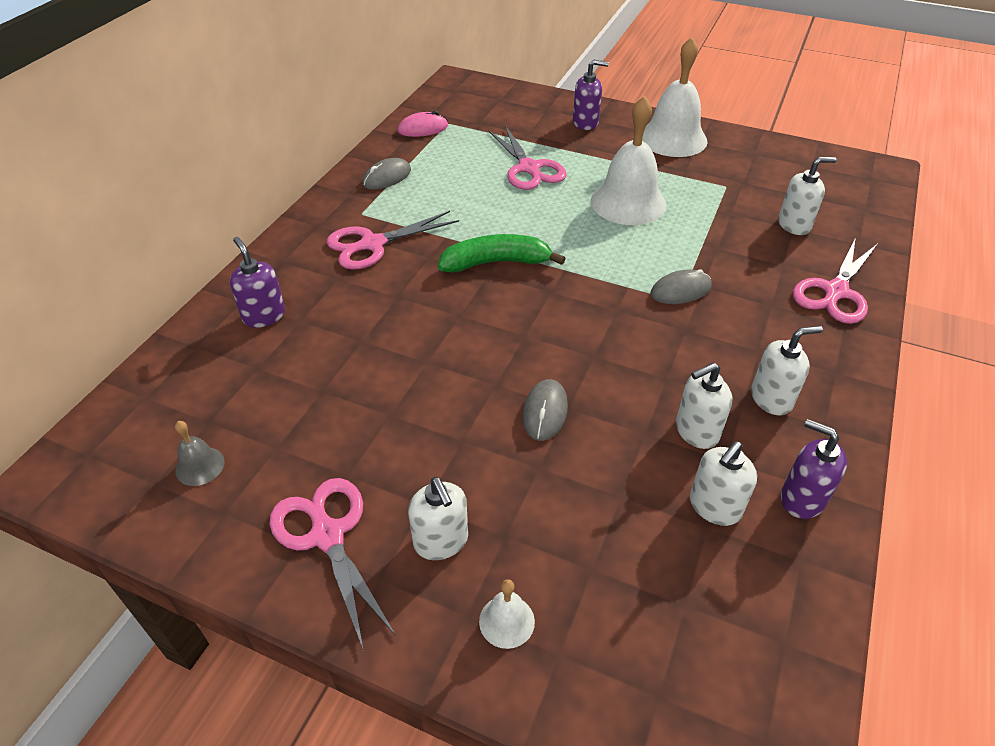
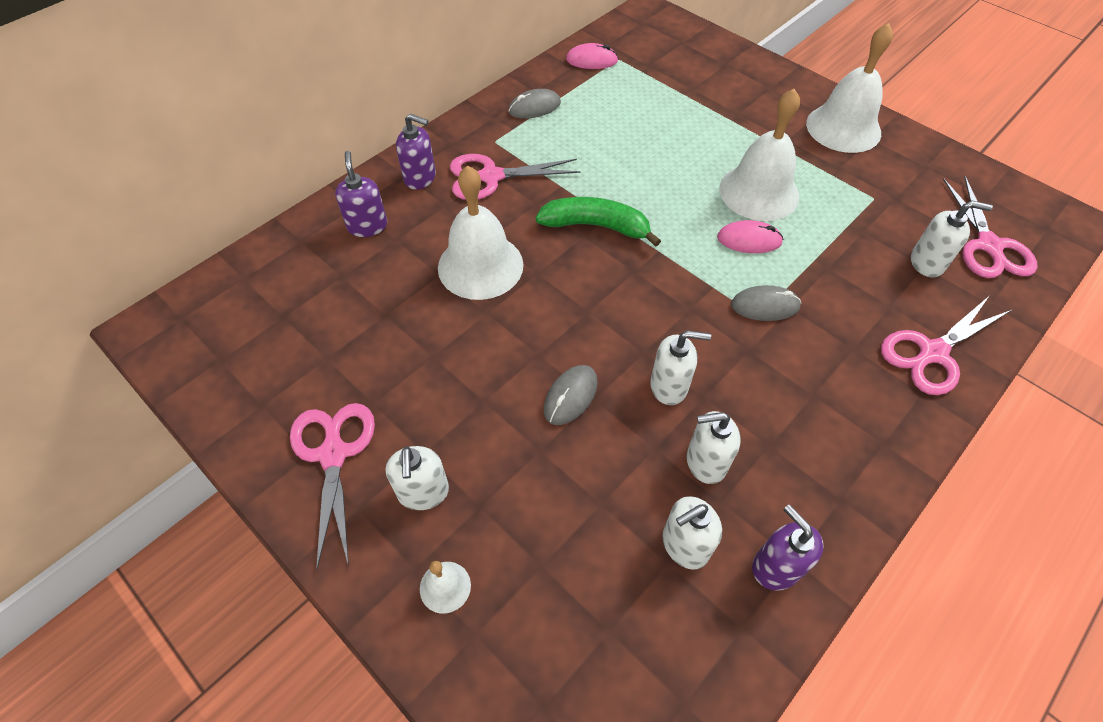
camera: 20 degrees right, 10 degrees up
grey bell [175,421,225,486] -> none
pink scissors [488,126,567,190] -> pink scissors moved to [943,176,1038,278]
purple soap dispenser [573,60,609,130] -> purple soap dispenser moved to [396,114,436,190]
white soap dispenser [751,326,823,415] -> white soap dispenser moved to [650,330,711,405]
none -> white bell [438,165,523,300]
none -> pink mouse [717,220,784,253]

